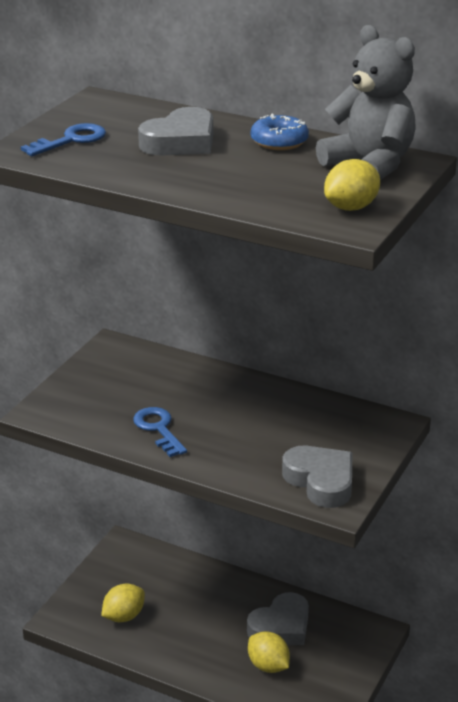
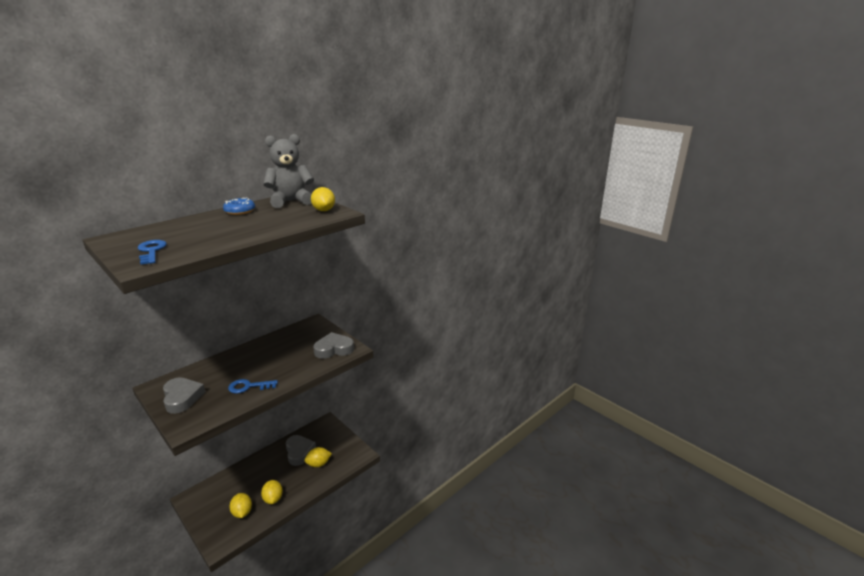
camera: 70 degrees left, 5 degrees down
grey heart [138,107,213,156] -> grey heart moved to [163,377,206,414]
none -> yellow lemon [261,480,283,504]

